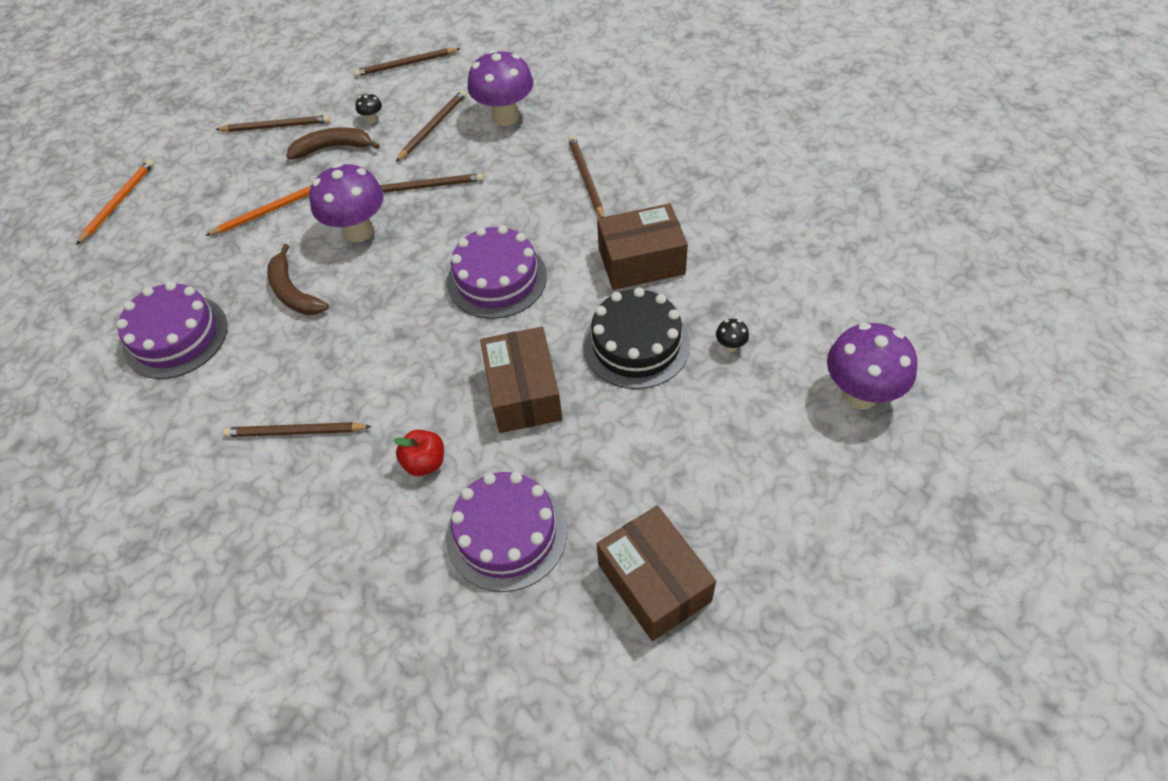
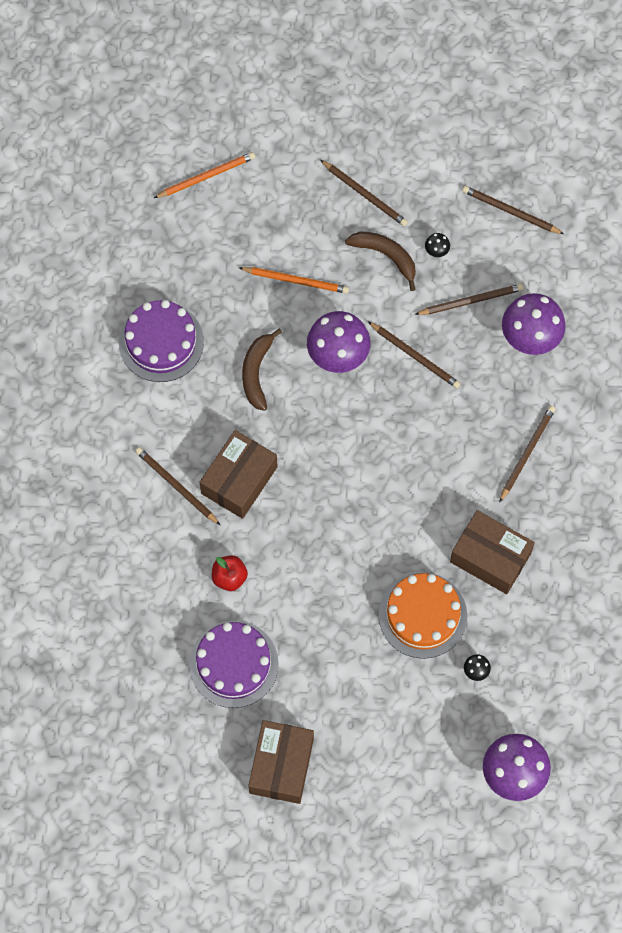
camera: 40 degrees right, 15 degrees up
purple cake [447,225,547,319] -> none
brown box [480,327,563,433] -> brown box moved to [200,430,278,519]
black cake [583,287,690,389] -> orange cake [379,572,467,659]

